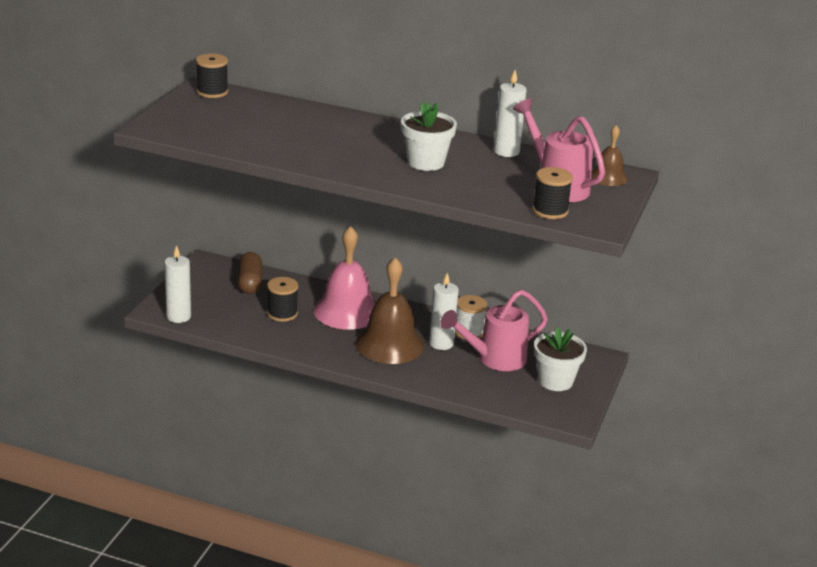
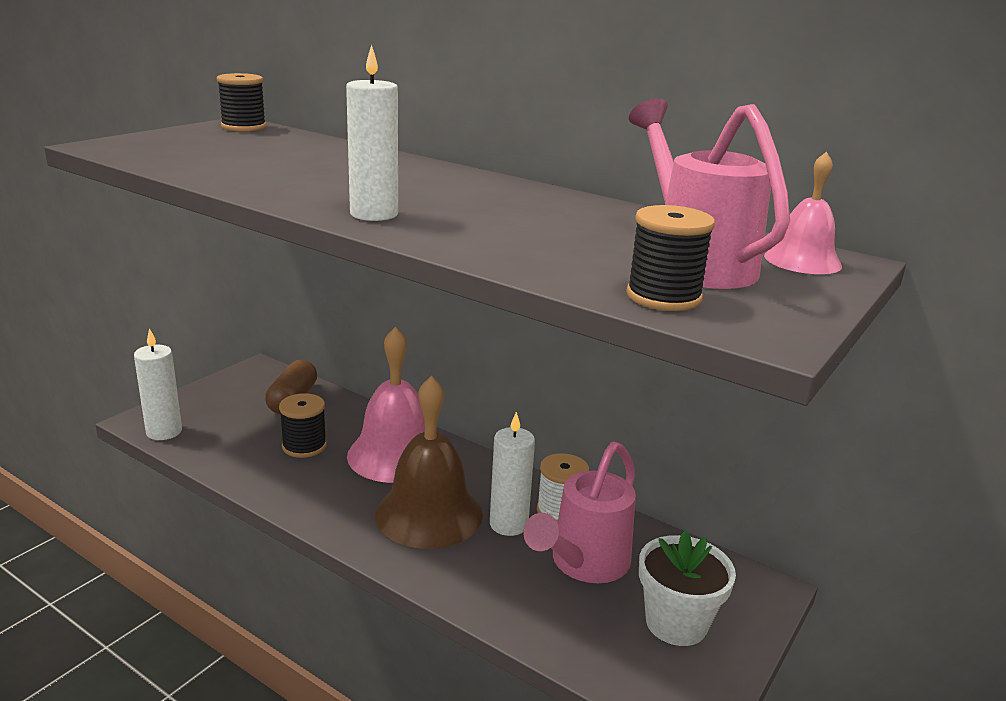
camera: 15 degrees right, 5 degrees down
white flower pot [401,102,457,171] -> none
pink watering can [440,290,548,371] -> pink watering can turned 45 degrees counterclockwise [523,441,636,583]
white candle [494,70,527,157] -> white candle moved to [346,44,398,221]
brown bell [591,125,628,186] -> pink bell [764,152,842,274]

